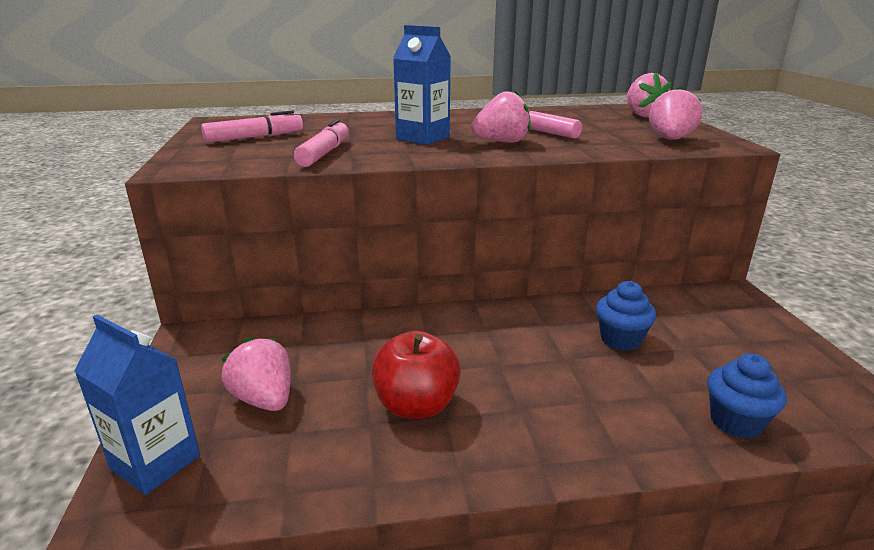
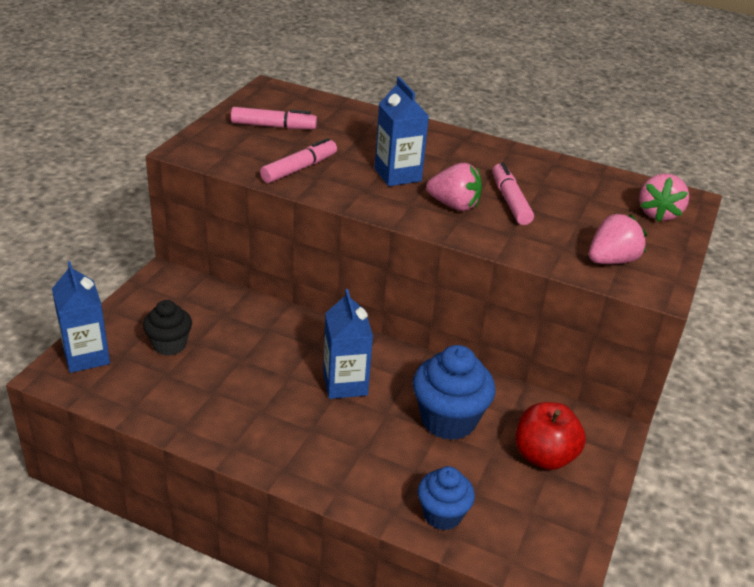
camera: 30 degrees right, 10 degrees up
pink strawberry [221,337,290,411] -> black cupcake [143,300,192,356]
red apple [371,331,461,419] -> red apple moved to [516,402,586,470]
blue cupcake [596,281,656,351] -> blue cupcake [413,345,495,440], size x1.60
none -> blue carton [323,289,373,399]

